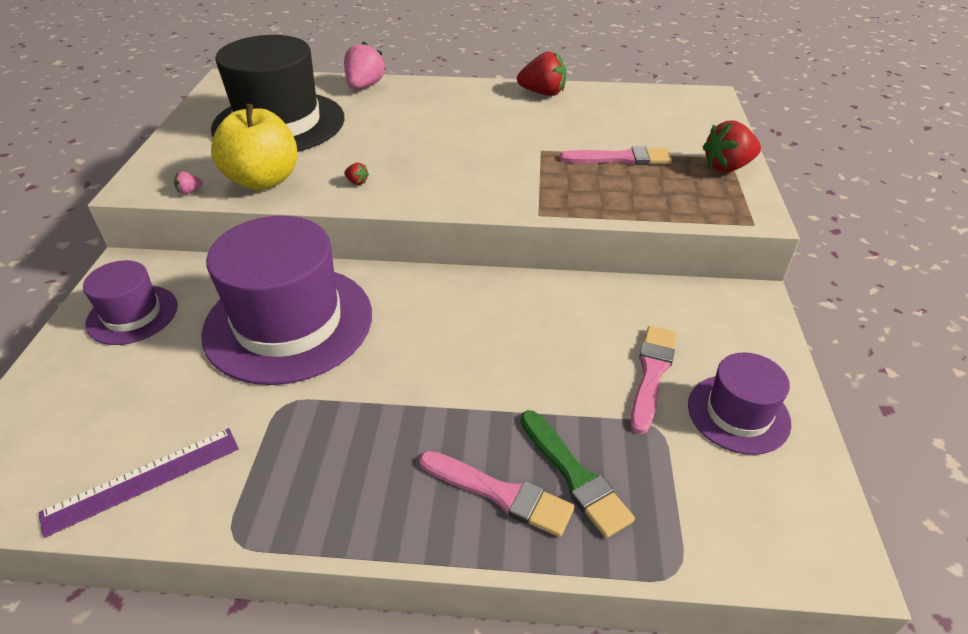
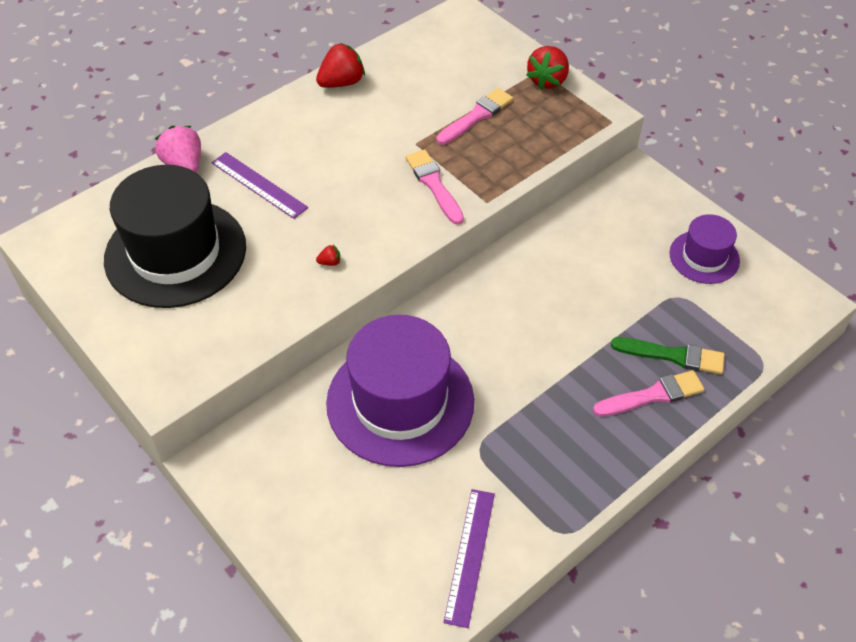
camera: 45 degrees left, 10 degrees up
purple hat [83,260,178,345] -> none
pink strawberry [174,172,203,194] -> none
yellow apple [211,104,298,190] -> none
pink brush [630,326,677,434] -> pink brush moved to [406,149,464,225]
none -> purple ruler [212,152,308,219]

